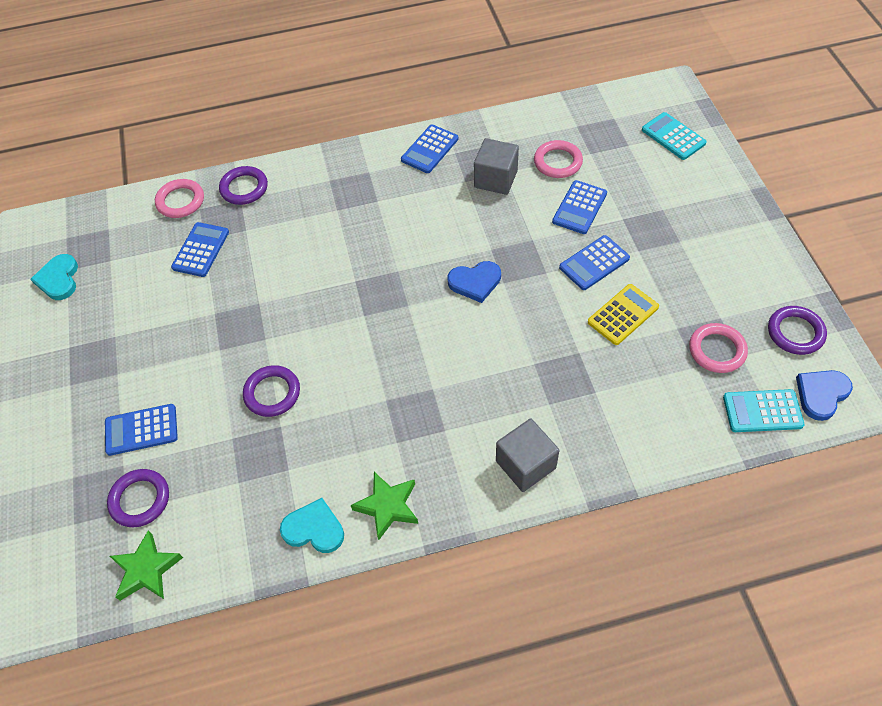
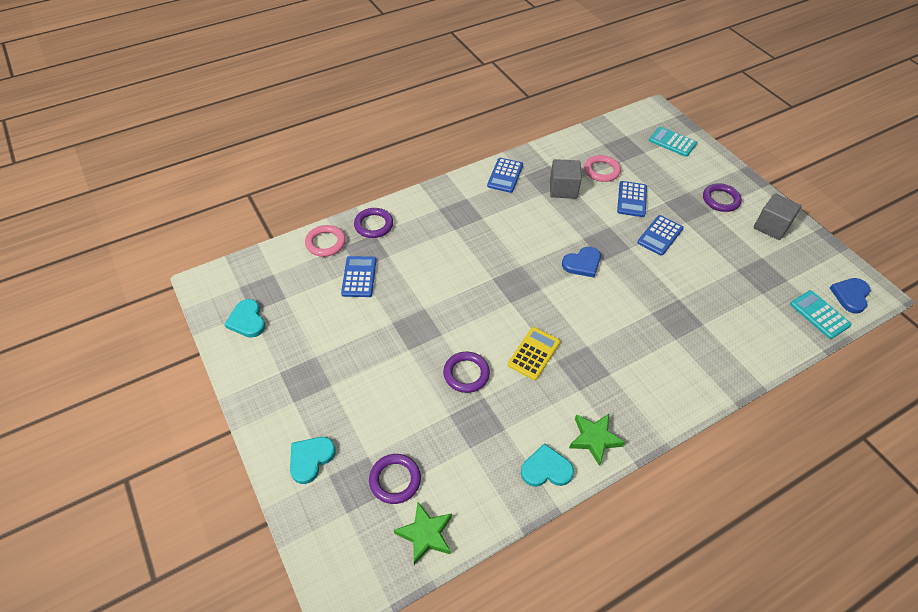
camera: 20 degrees left, 5 degrees down
blue calculator [105,404,178,456] -> none
grey cube [496,419,559,492] -> grey cube moved to [754,193,802,240]
yellow calculator [588,284,659,345] -> yellow calculator moved to [508,327,560,380]
pink ring [689,323,748,373] -> none
turquoise calculator [723,389,805,432] -> turquoise calculator turned 75 degrees clockwise [790,290,852,339]
purple ring [768,306,827,355] -> purple ring moved to [703,183,742,212]
none -> turquoise heart [290,437,336,484]

